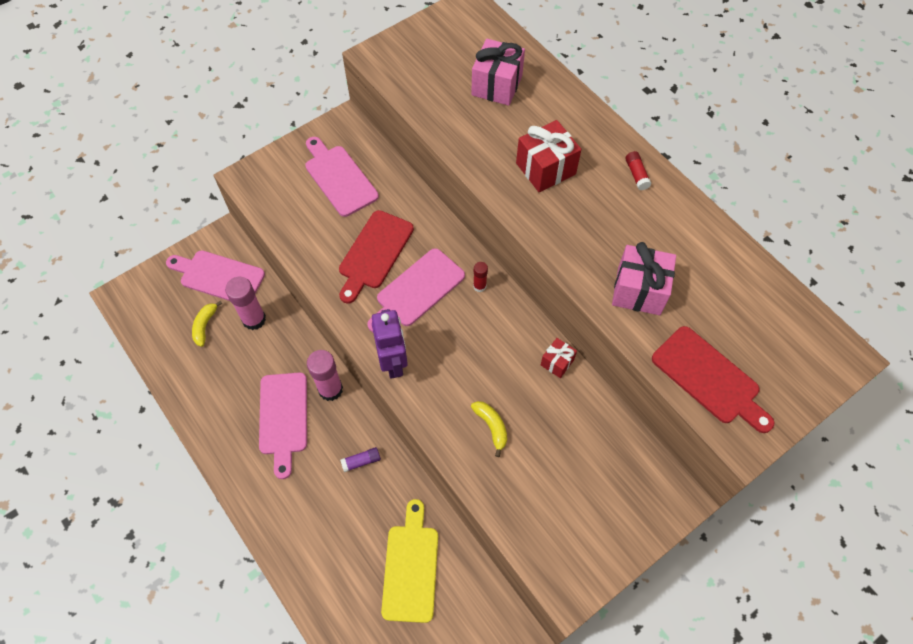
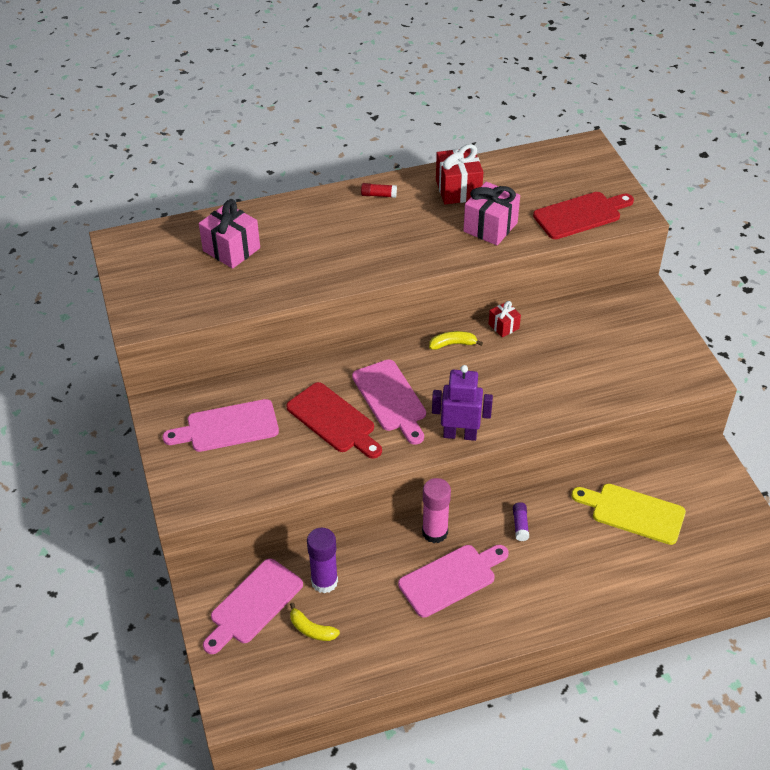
camera: 70 degrees left, 15 degrees down
pink glue stick [225,277,266,330] -> purple glue stick [307,528,338,594]
pink cutting board [259,372,307,479] -> pink cutting board turned 45 degrees counterclockwise [398,545,508,618]
yellow banana [471,401,507,457] -> yellow banana moved to [429,331,483,350]
red glue stick [473,262,488,292] -> none
red gift [516,120,581,192] -> red gift moved to [436,144,483,204]

